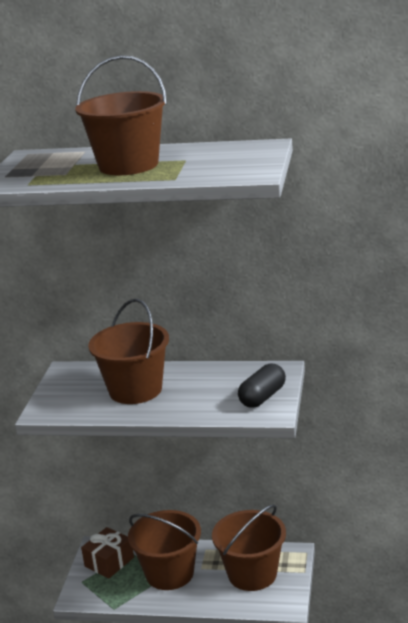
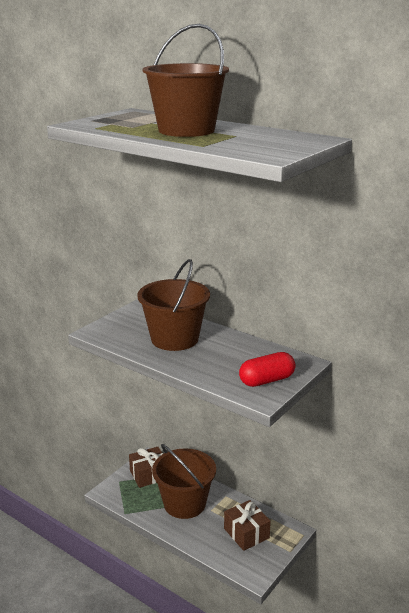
camera: 25 degrees right, 0 degrees up
brown bucket [212,504,286,591] -> brown gift [224,500,271,551]
black capsule [238,364,286,408] -> red capsule [239,352,295,387]

